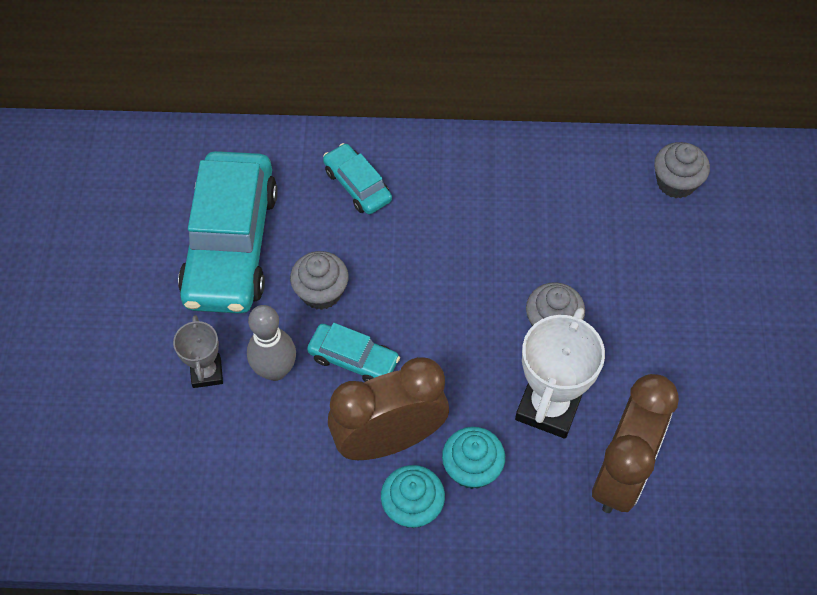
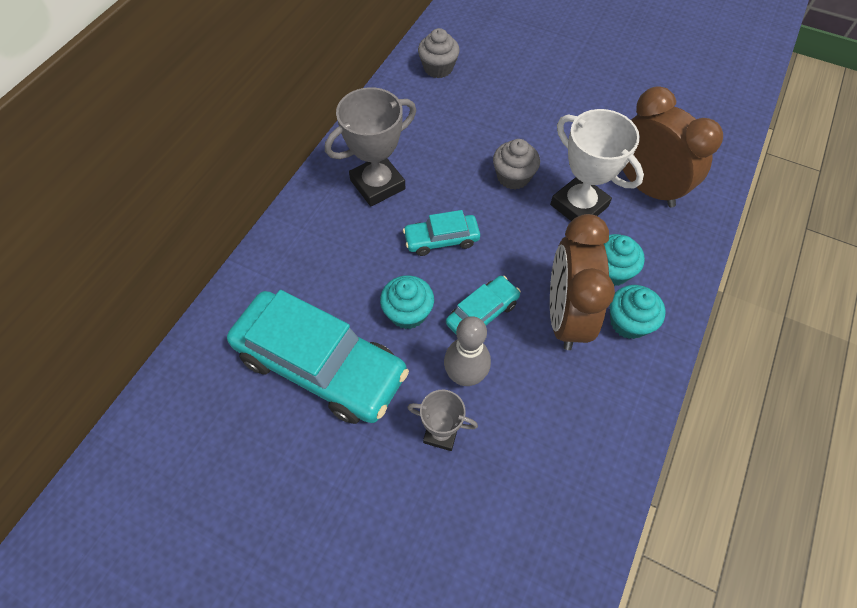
camera: 65 degrees left, 0 degrees up
grey cupcake [290,251,348,310] -> turquoise cupcake [380,275,434,329]
turquoise car [323,143,392,214] -> turquoise car moved to [403,210,480,256]
none -> grey trophy [325,87,416,206]

